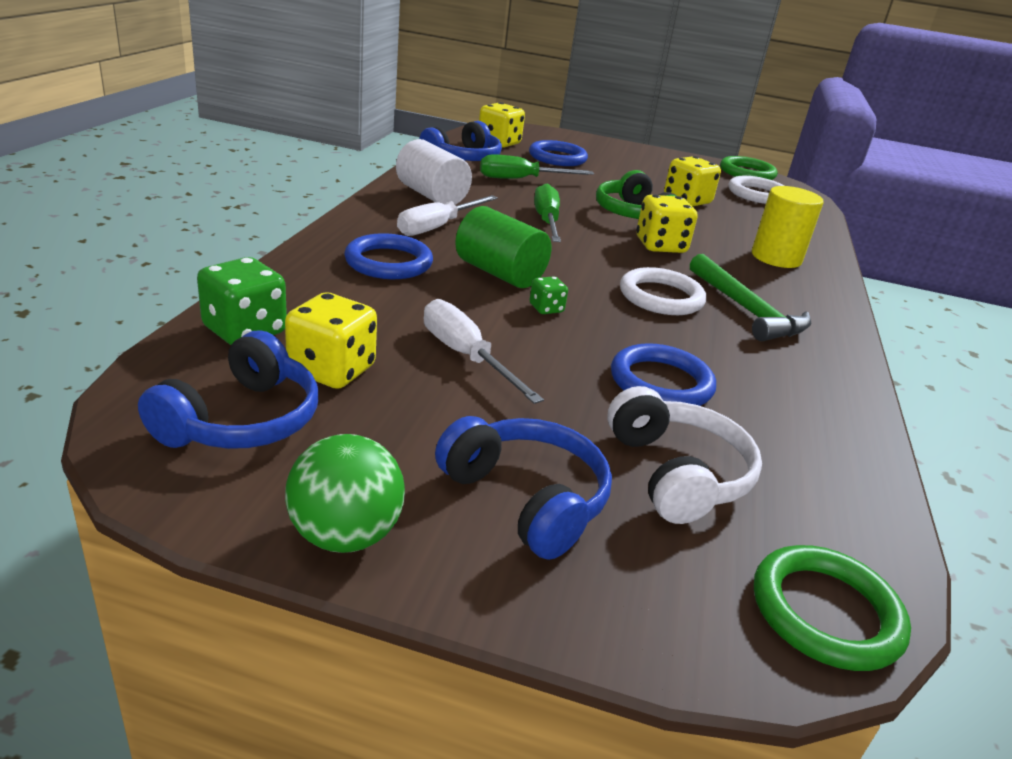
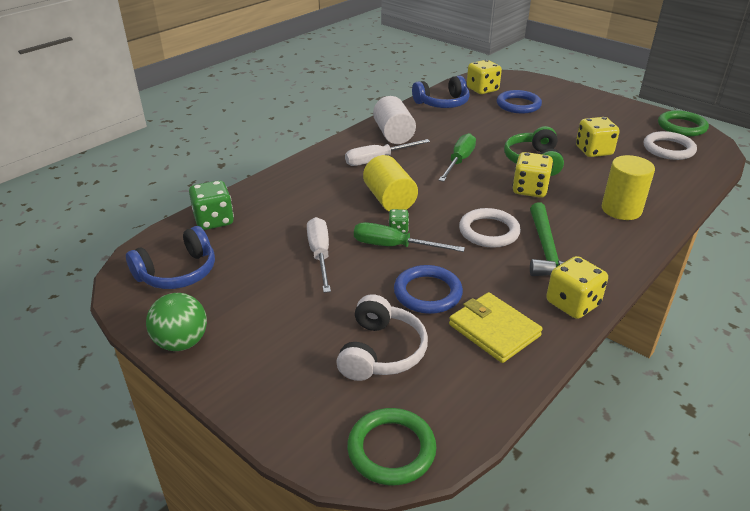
camera: 30 degrees right, 5 degrees up
yellow dice [285,292,377,389] -> yellow dice moved to [546,256,608,319]
blue ring [344,233,433,279] -> none
blue headphones [435,416,612,560] -> none
green cylinder [455,206,551,288] -> yellow cylinder [363,155,418,212]
green screwdriver [480,154,594,179] -> green screwdriver moved to [354,222,465,252]
none -> yellow wallet [449,292,543,363]

